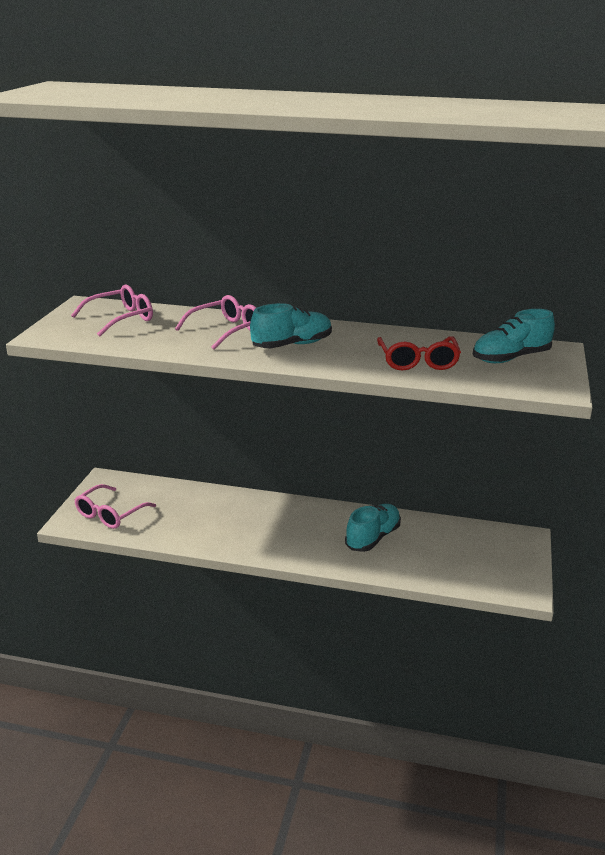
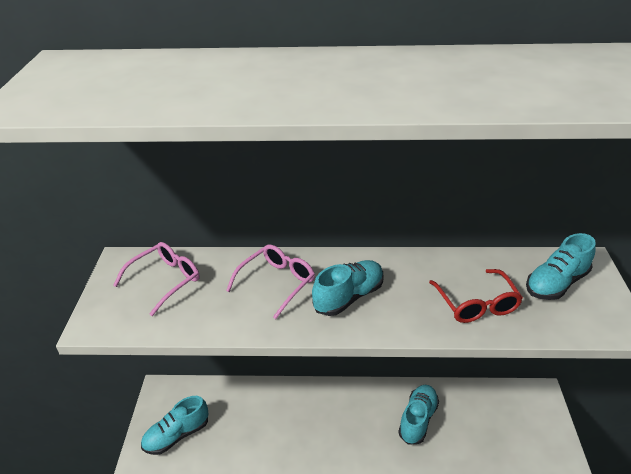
camera: 10 degrees left, 10 degrees up
pink glasses [75,484,156,529] -> turquoise shoe [141,396,208,455]

